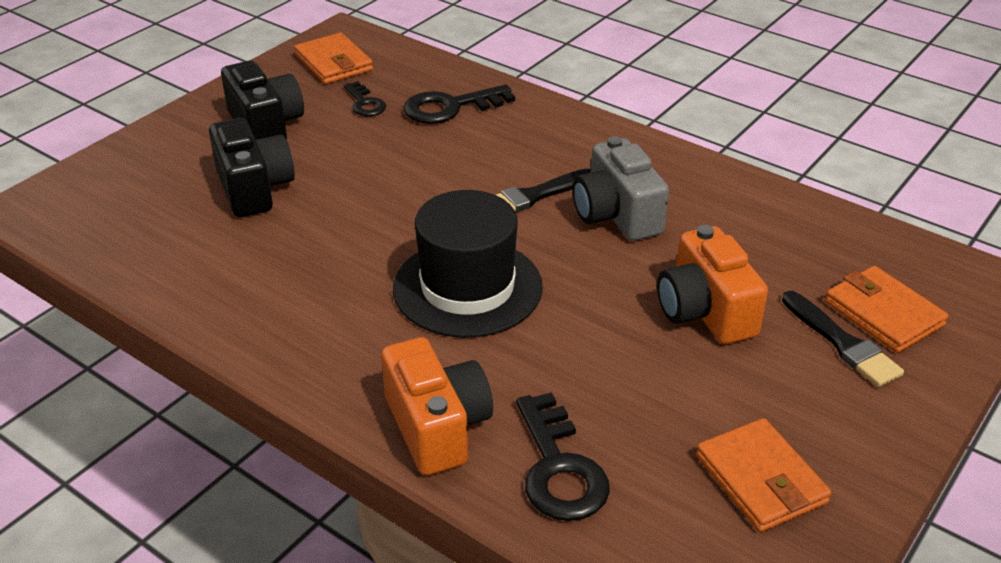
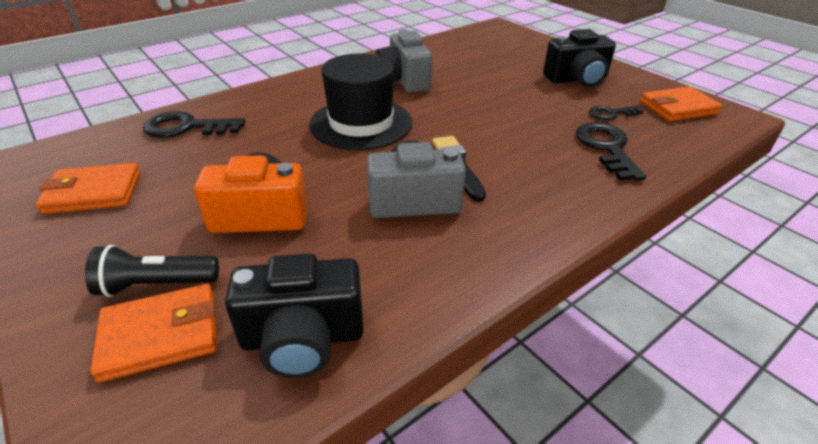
camera: 105 degrees right, 0 degrees up
black camera [209,118,295,217] -> black camera moved to [225,253,364,378]
orange camera [381,337,493,476] -> none
black brush [782,291,904,387] -> black flashlight [85,245,219,297]
none -> grey camera [375,29,432,93]

